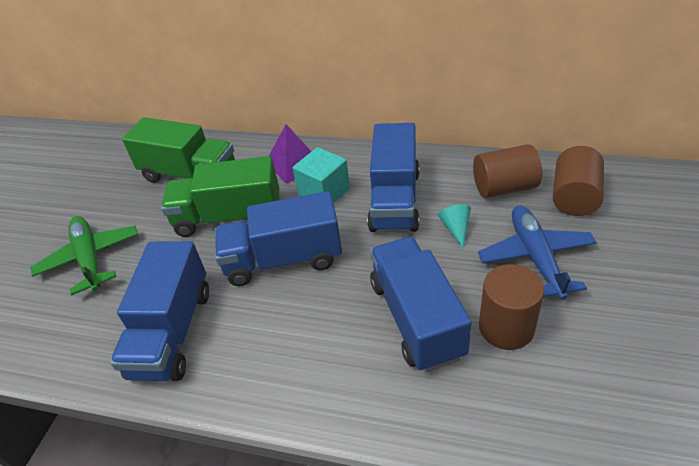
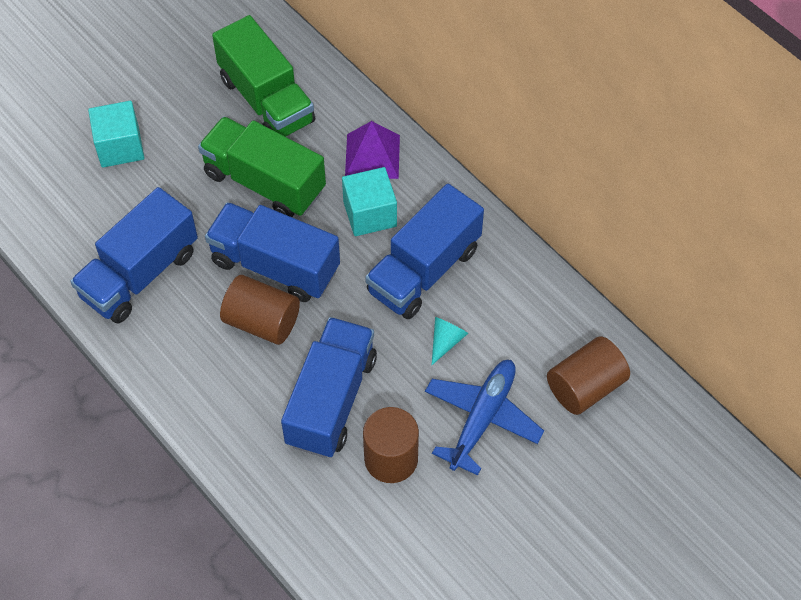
camera: 30 degrees right, 15 degrees up
green plane [30,216,138,295] -> turquoise cube [88,101,144,168]
brown cylinder [473,144,542,198] -> brown cylinder moved to [220,275,300,345]

